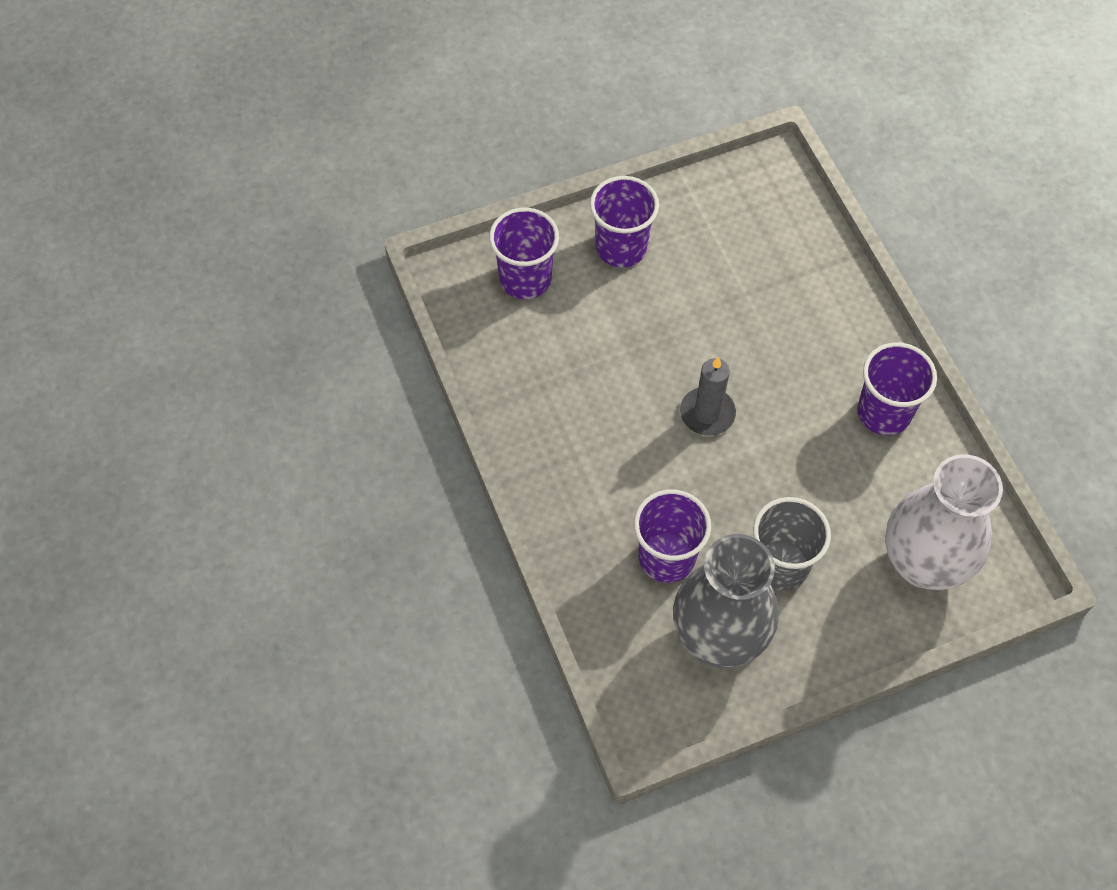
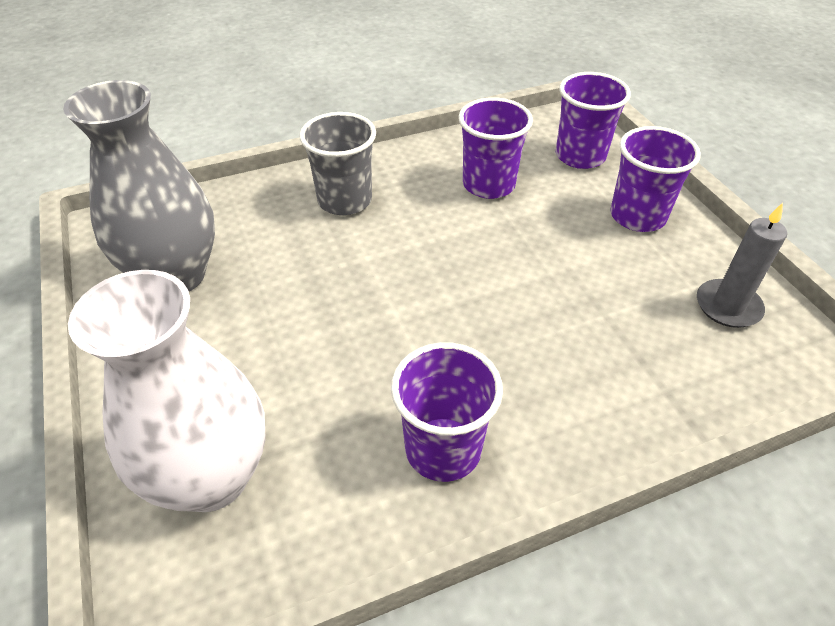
camera: 90 degrees right, 15 degrees down
purple cup [634,489,711,583] -> purple cup moved to [458,97,533,199]
grey candle [680,357,736,436] -> grey candle moved to [697,203,787,328]
grey cup [753,497,831,591] -> grey cup moved to [299,112,376,215]

